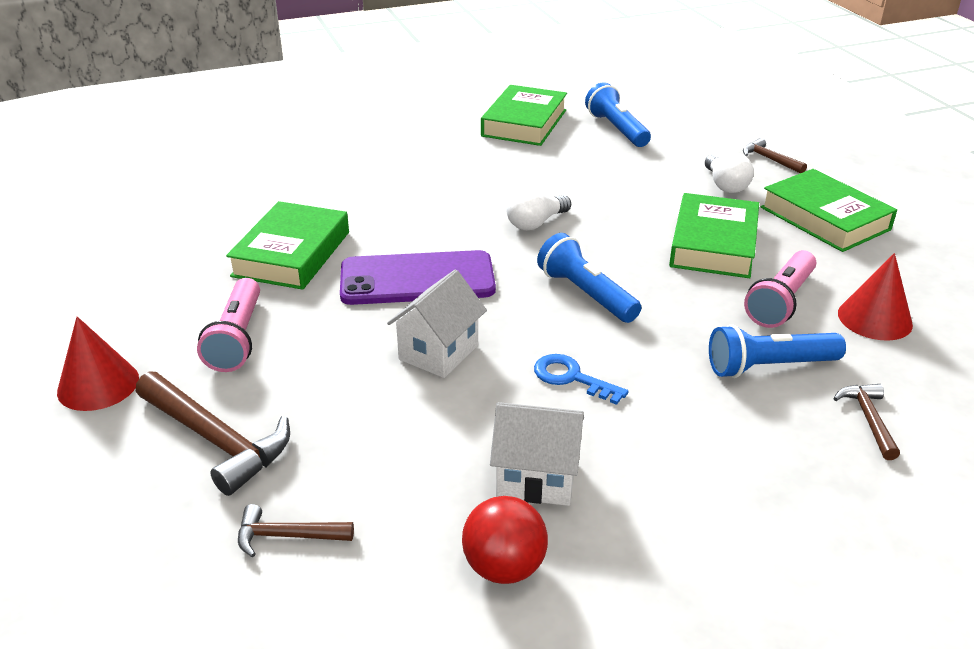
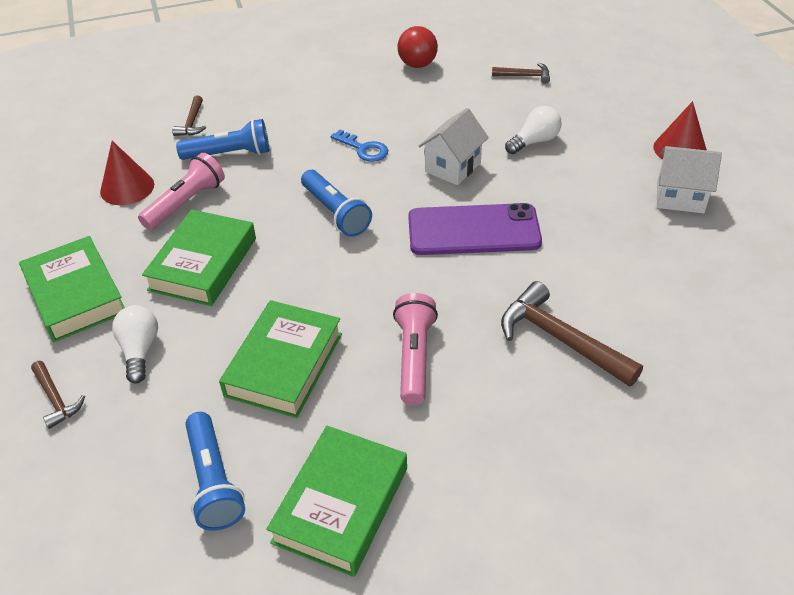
camera: 175 degrees left, 10 degrees up
brown hammer [136,371,290,496] -> brown hammer moved to [501,281,643,387]
pink flashlight [197,278,260,372] -> pink flashlight moved to [393,293,438,405]
green book [226,201,349,290] -> green book moved to [219,300,342,418]
white house [490,402,584,506] -> white house moved to [657,146,722,213]
white light bulb [506,188,571,230] -> white light bulb moved to [505,106,562,154]

